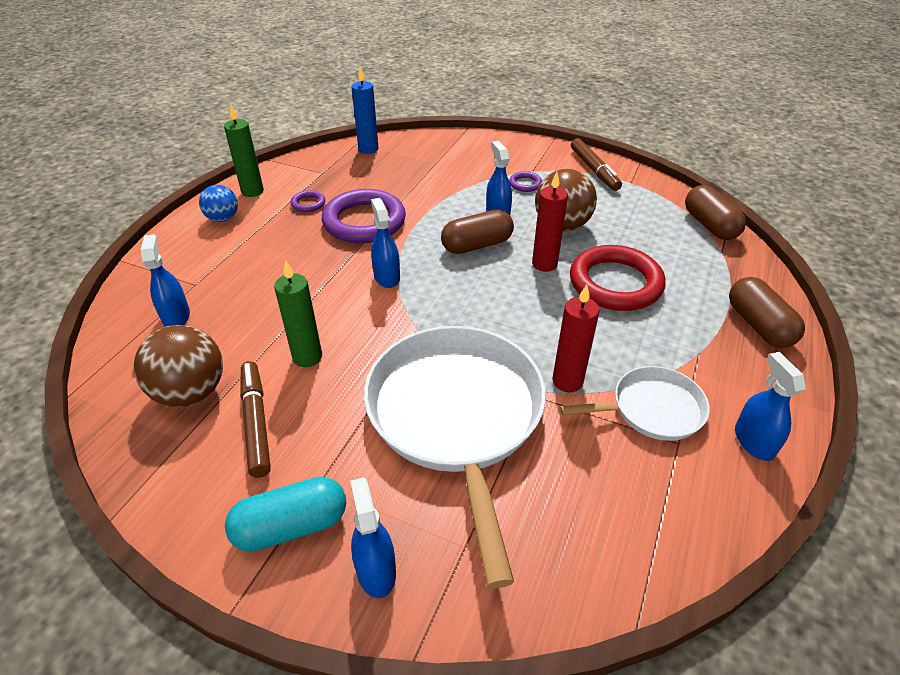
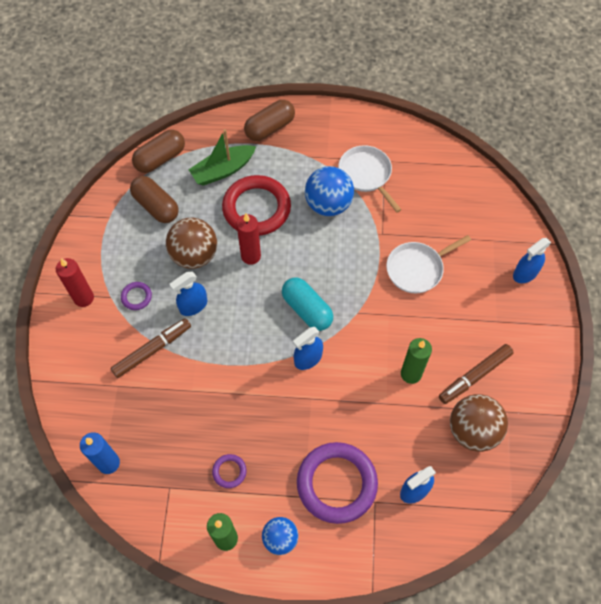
camera: 110 degrees left, 20 degrees up
turquoise capsule [225,477,346,552] -> turquoise capsule moved to [282,277,333,331]
purple ring [322,189,406,243] -> purple ring moved to [297,442,378,524]
white pan [364,326,546,588] -> white pan [386,235,471,293], size x0.51
brown capsule [441,210,514,254] -> brown capsule moved to [130,176,179,223]
red candle [553,284,599,392] -> red candle moved to [56,258,94,307]
brown marker [571,138,622,191] -> brown marker moved to [110,318,191,378]
blue spray bottle [735,352,806,461] -> none
none -> green boat [188,129,256,186]
none -> blue ball [305,166,354,216]

